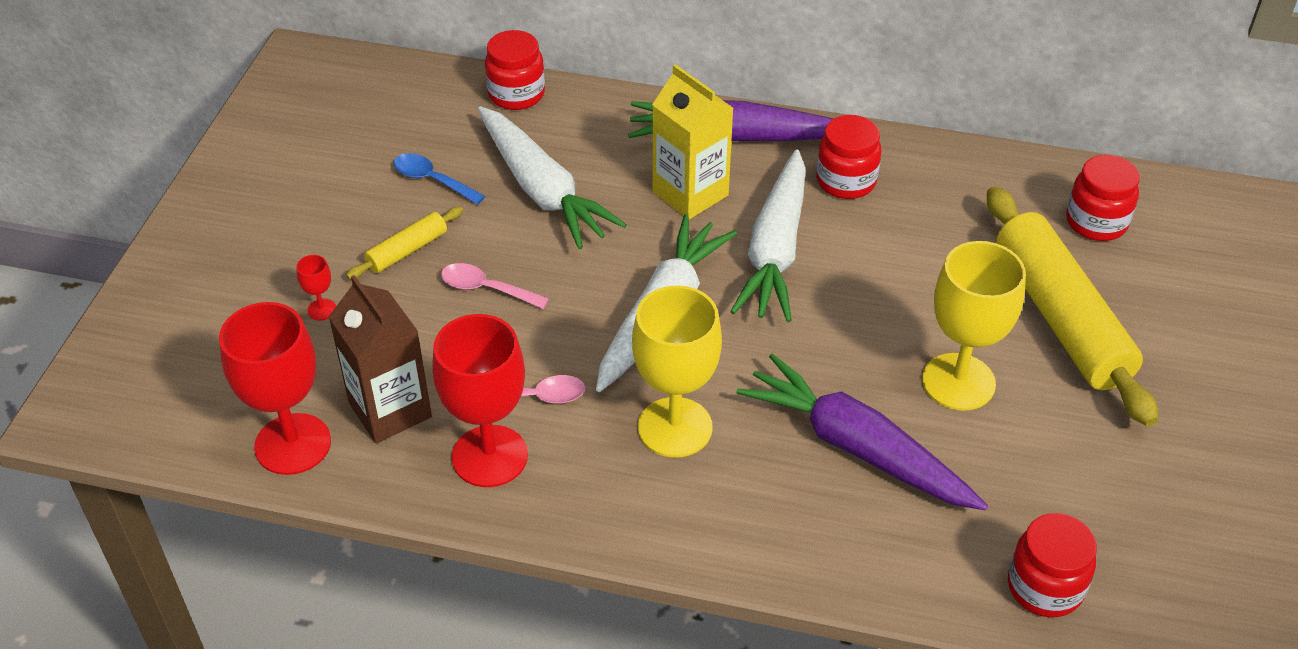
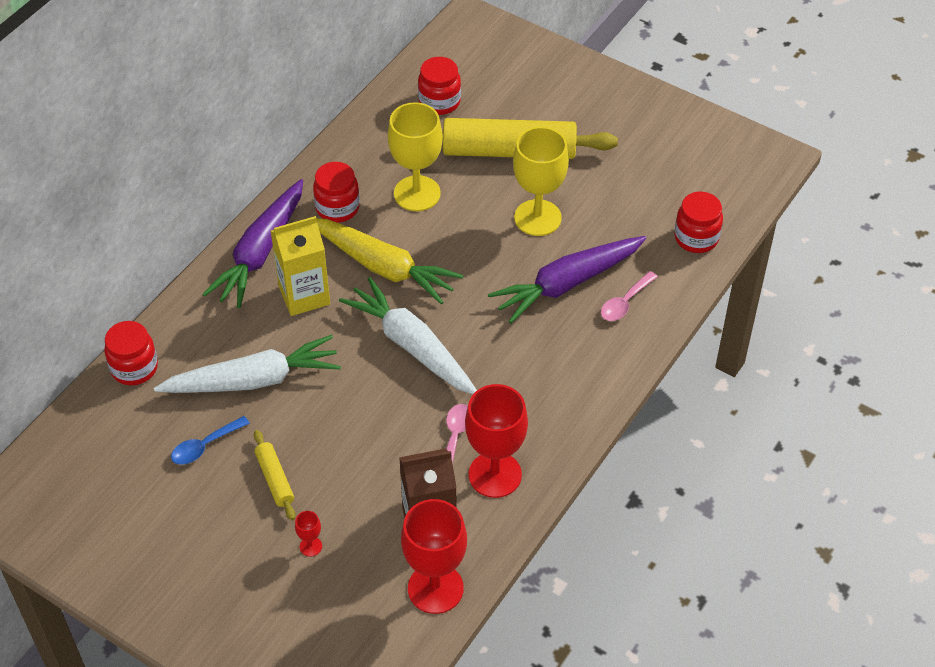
camera: 70 degrees left, 5 degrees up
pink spoon [441,263,549,309] -> pink spoon moved to [601,271,658,321]
yellow goblet [632,286,722,458] -> yellow goblet moved to [388,102,443,211]
white carrot [730,149,806,322] -> yellow carrot [317,218,463,304]

